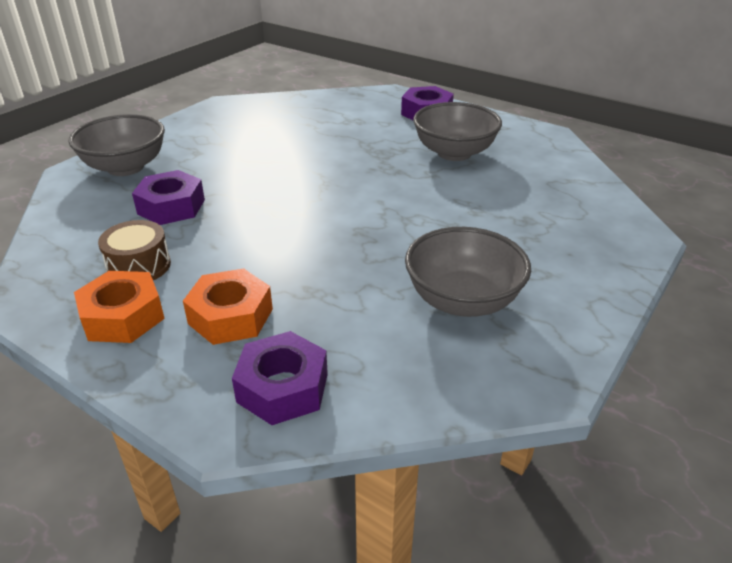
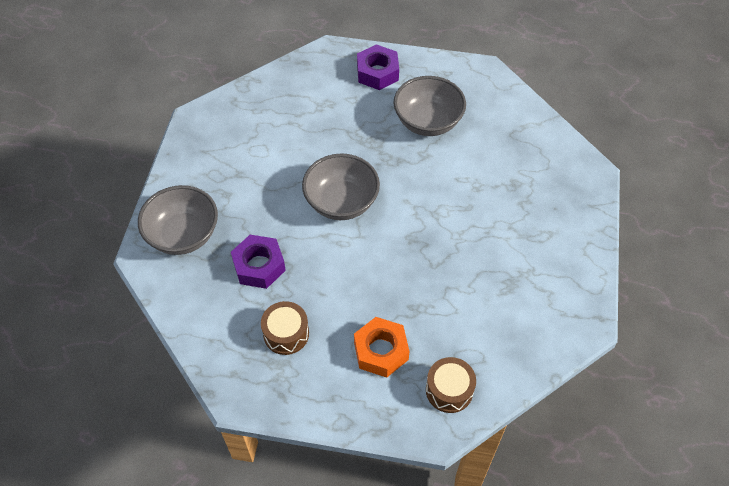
camera: 25 degrees left, 20 degrees up
orange nut [74,271,165,343] -> none
purple nut [232,331,328,425] -> brown drum [426,357,476,413]
grey bowl [405,227,531,317] -> grey bowl moved to [302,153,380,220]

